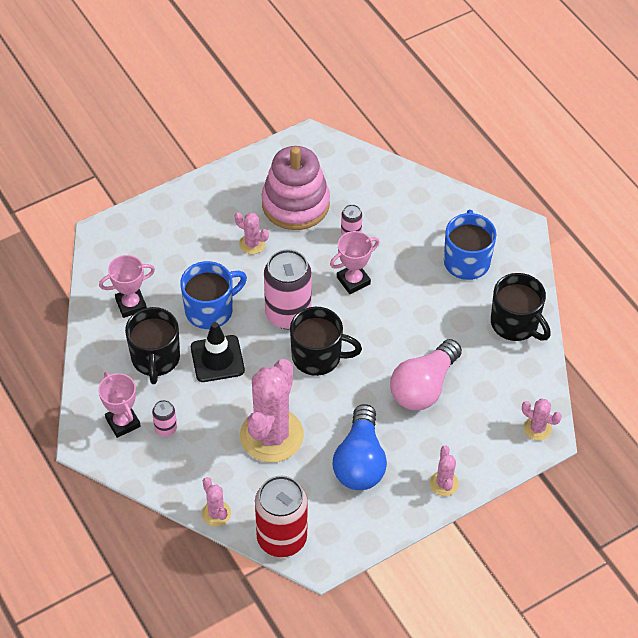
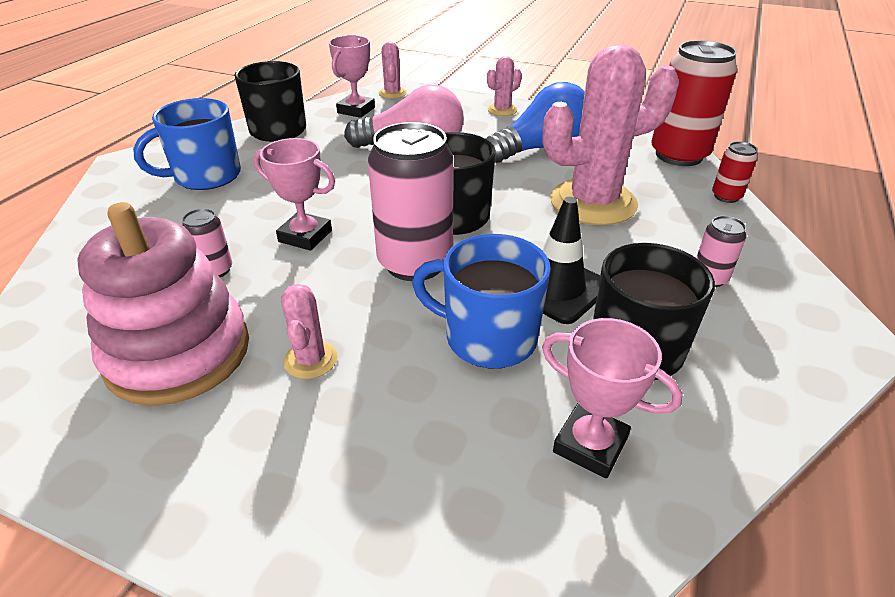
camera: 125 degrees left, 15 degrees down
pink trophy [98,372,141,438] -> pink trophy moved to [329,35,375,118]
pink cactus [202,477,231,527] -> red can [712,141,758,203]

